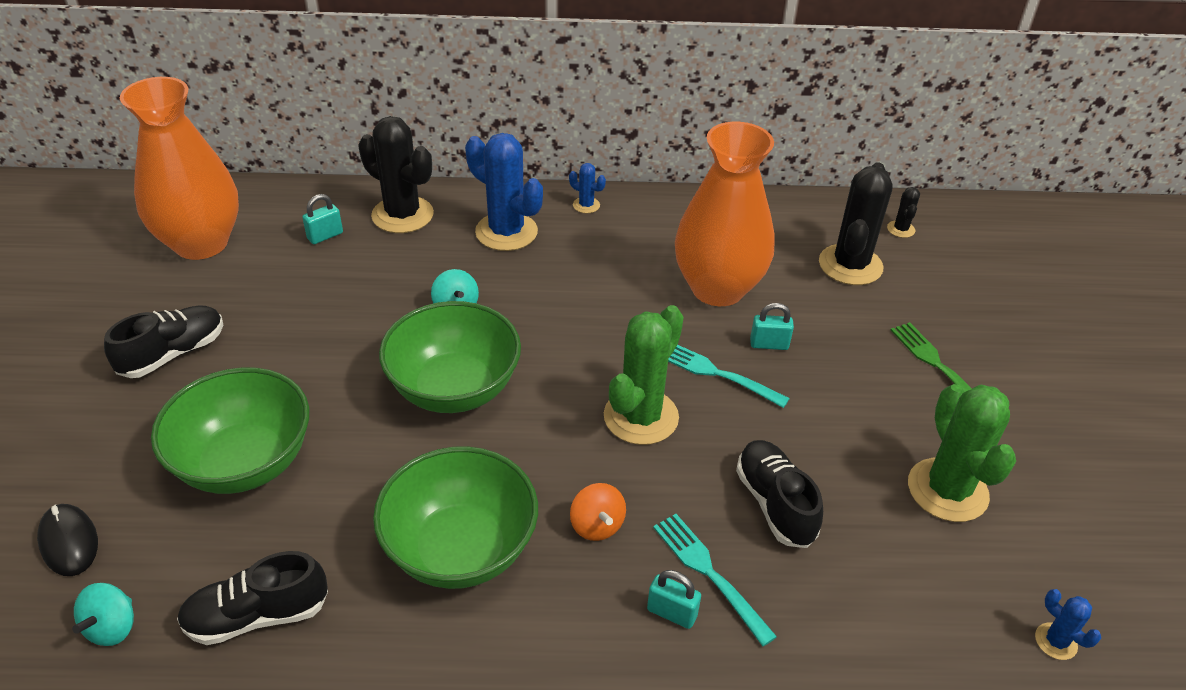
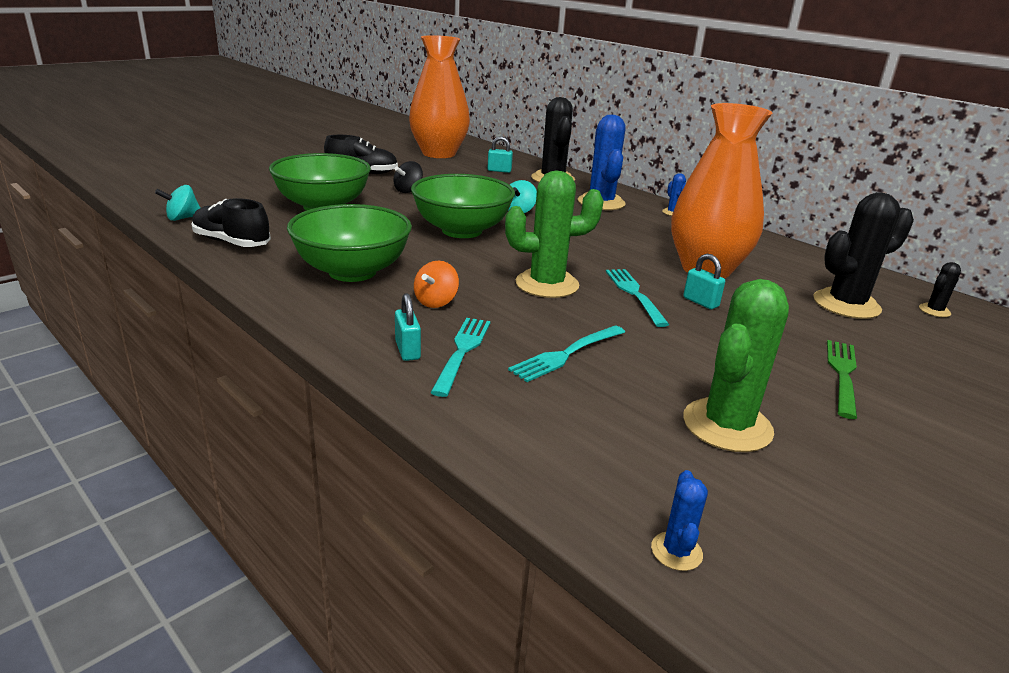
camera: 45 degrees right, 15 degrees down
black mouse [37,504,98,576] -> none
black shoe [736,440,823,548] -> turquoise fork [508,325,625,382]
none -> black spinning top [393,161,423,193]

